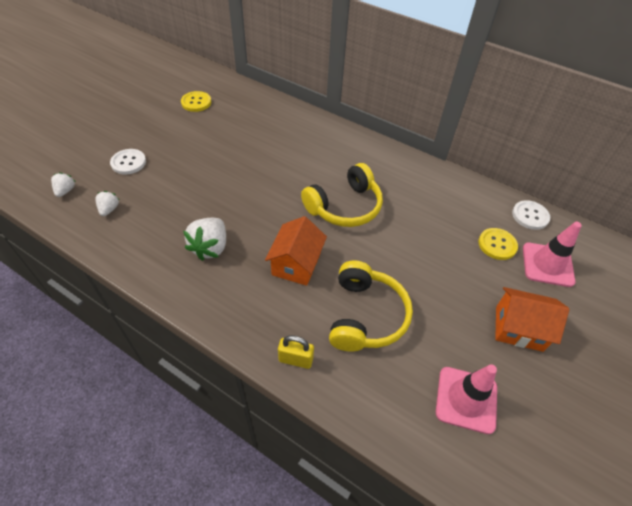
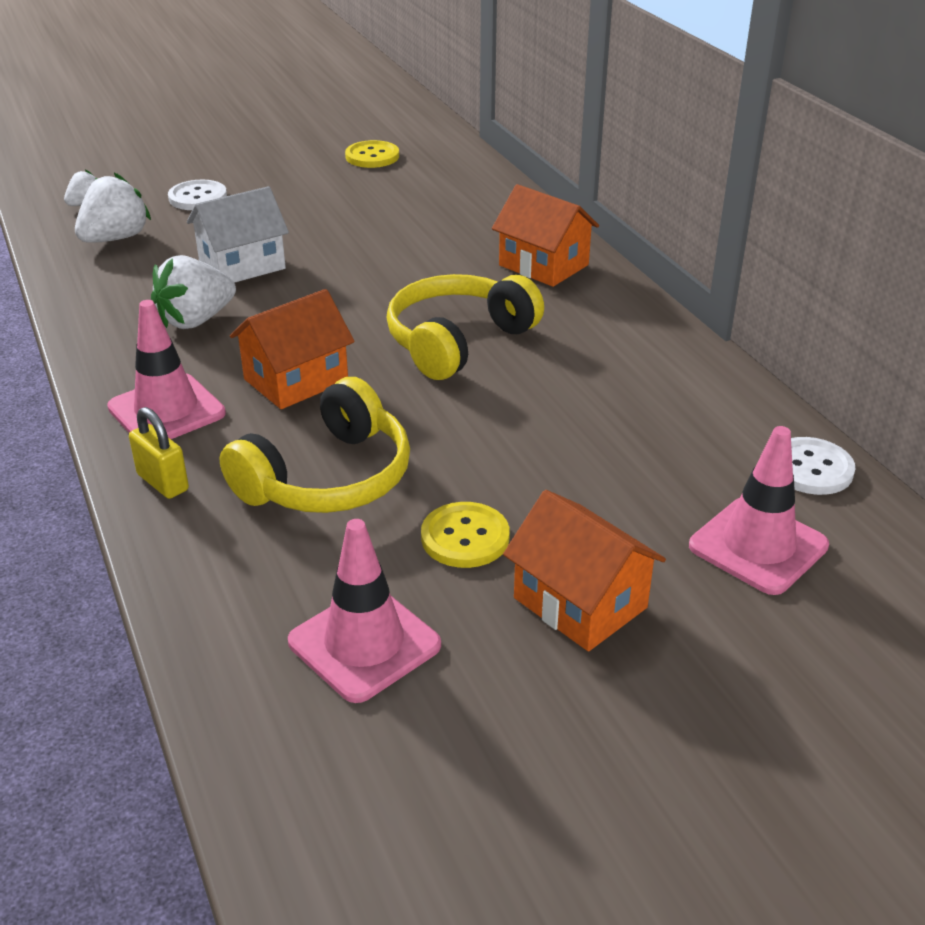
camera: 35 degrees right, 15 degrees down
white strawberry [95,191,119,216] -> white strawberry [75,172,151,243], size x1.79
yellow headphones [301,163,383,227] -> yellow headphones turned 135 degrees clockwise [386,274,544,380]
yellow button [478,228,518,260] -> yellow button moved to [421,502,510,568]
none -> pink traffic cone [107,300,226,439]
none -> white house [187,186,289,283]
none -> orange house [492,184,599,287]

